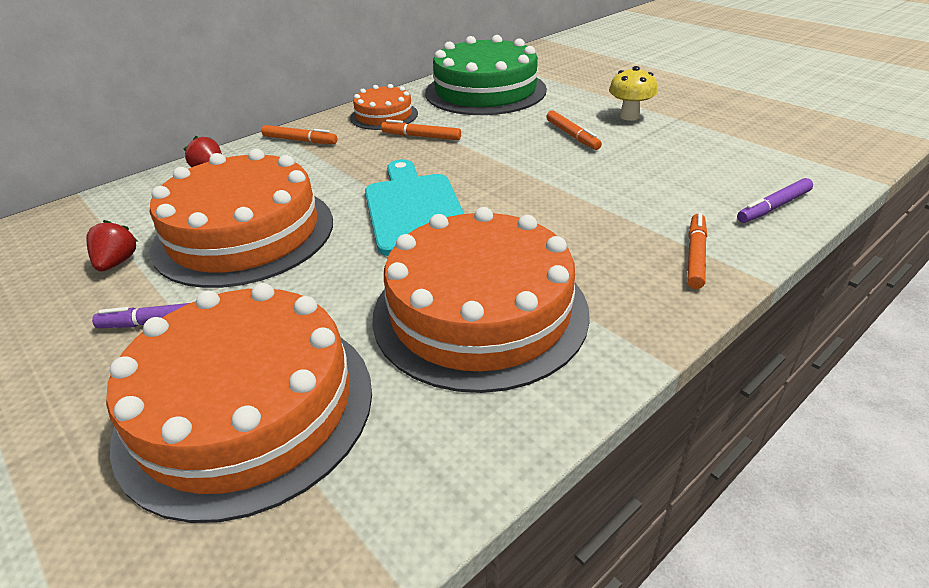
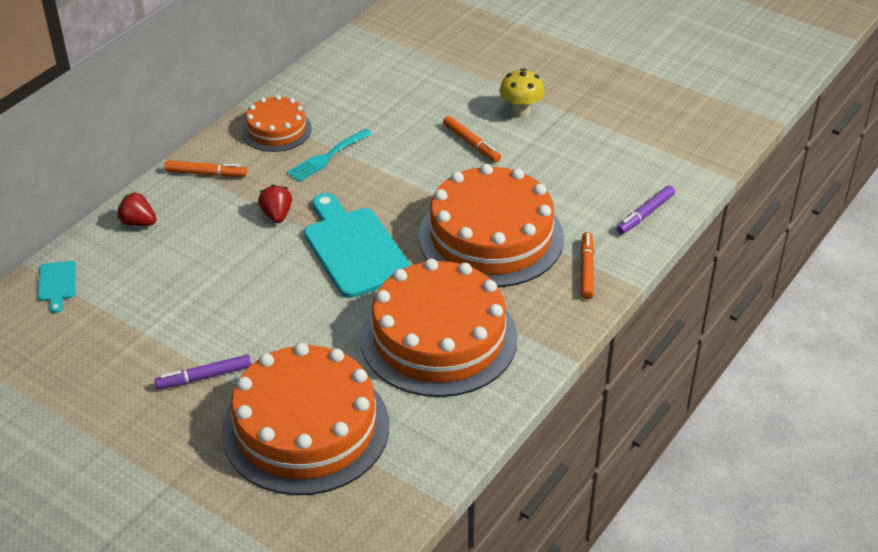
camera: 15 degrees left, 5 degrees up
red strawberry [86,220,138,271] -> red strawberry moved to [258,184,292,223]
orange cake [150,149,333,288] -> orange cake moved to [419,164,564,287]
orange marker [381,119,461,140] -> turquoise fork [286,129,372,182]
green cake [425,35,547,115] -> none
none -> turquoise cutting board [38,261,76,313]

